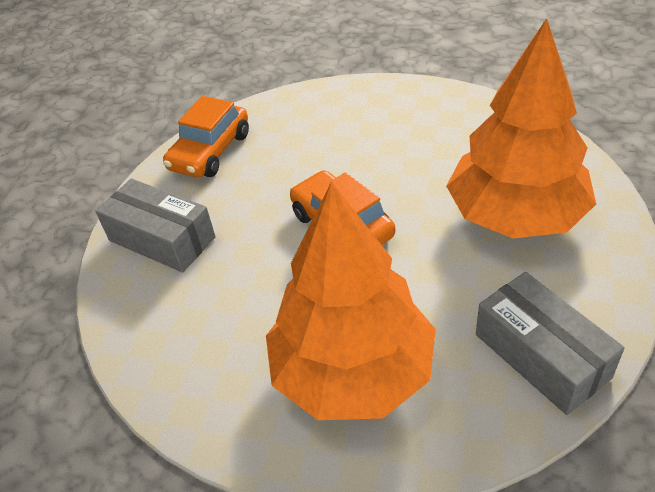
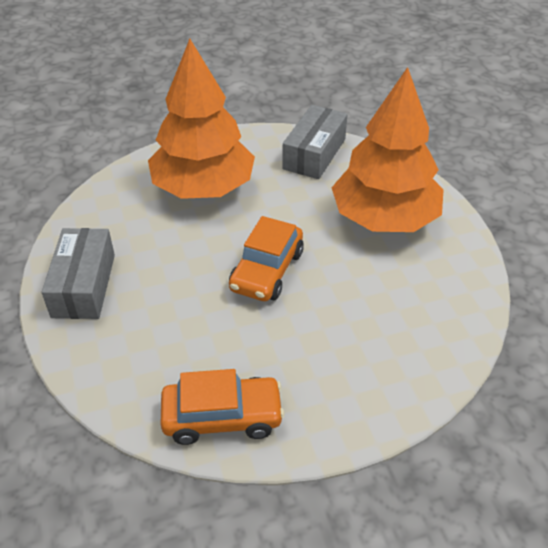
camera: 125 degrees left, 0 degrees up
grey box [95,179,216,272] -> grey box moved to [42,228,115,319]

